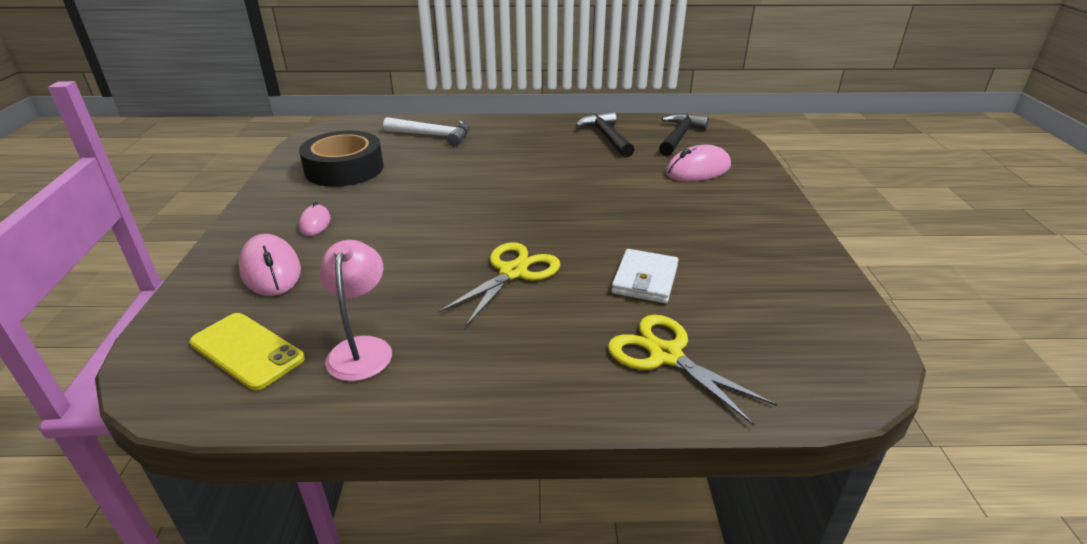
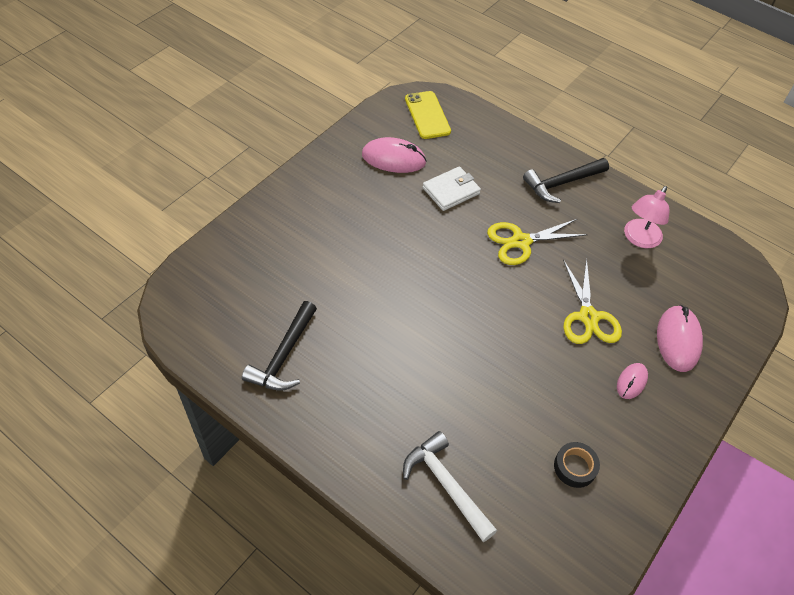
camera: 145 degrees left, 20 degrees up
yellow phone [189,313,305,390] -> yellow phone moved to [405,91,451,139]
black tape [299,131,384,187] -> black tape [554,442,600,488], size x0.48
yellow scissors [608,315,777,426] -> yellow scissors moved to [563,258,622,344]
black hammer [659,113,709,156] -> black hammer moved to [523,158,609,203]
pink mouse [666,145,731,182] -> pink mouse moved to [362,137,427,173]

